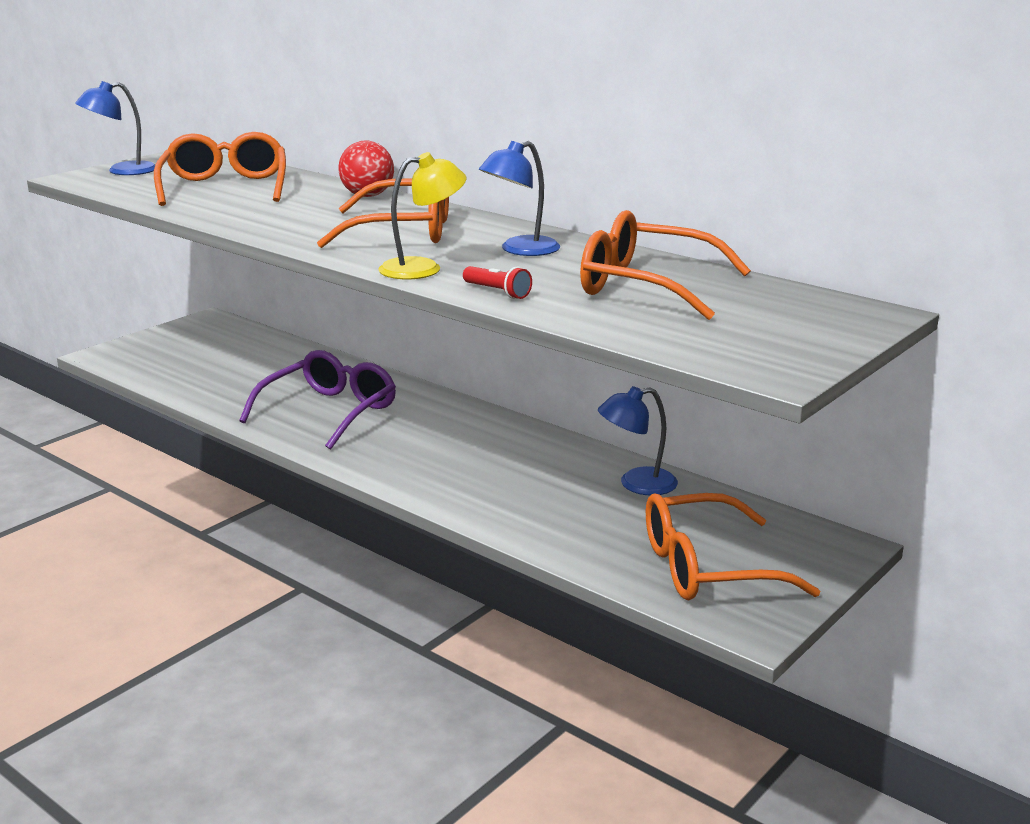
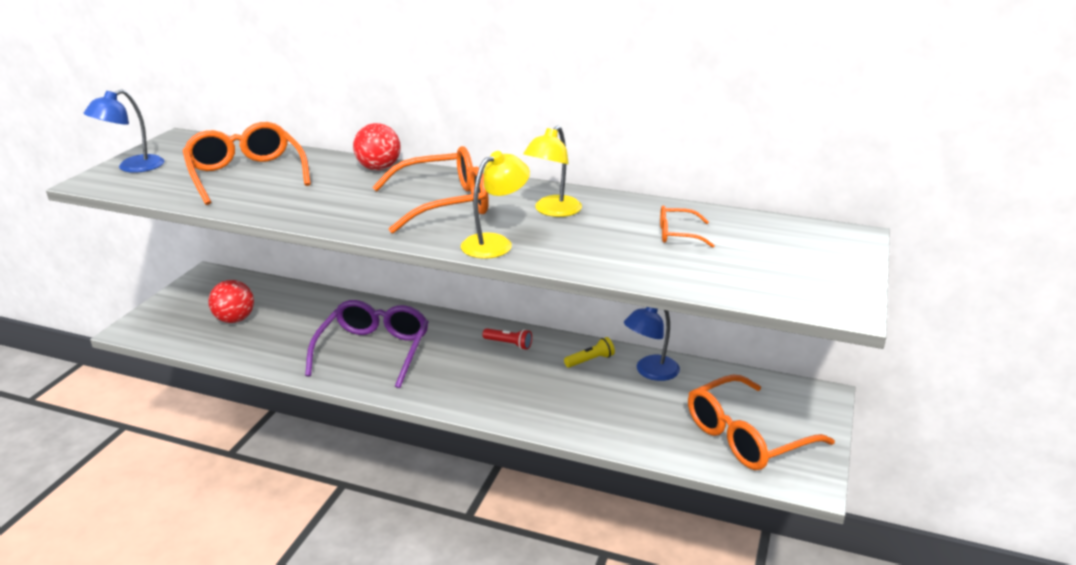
camera: 20 degrees left, 5 degrees up
red flashlight [463,266,532,299] -> red flashlight moved to [482,328,532,350]
blue lamp [479,141,560,256] -> yellow lamp [523,126,582,217]
orange glasses [580,210,751,320] -> orange glasses [660,206,715,248], size x0.48
none -> red ball [208,280,254,323]
none -> yellow flashlight [564,337,615,368]

